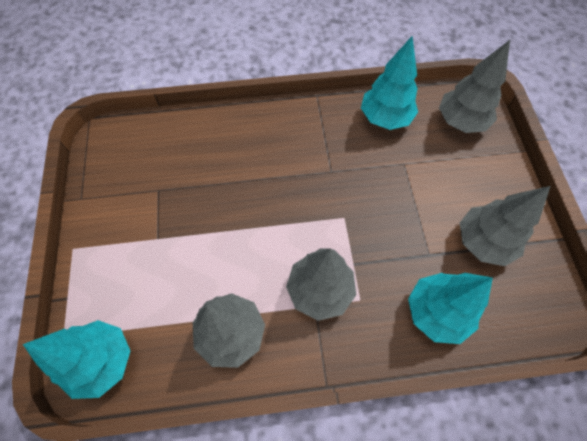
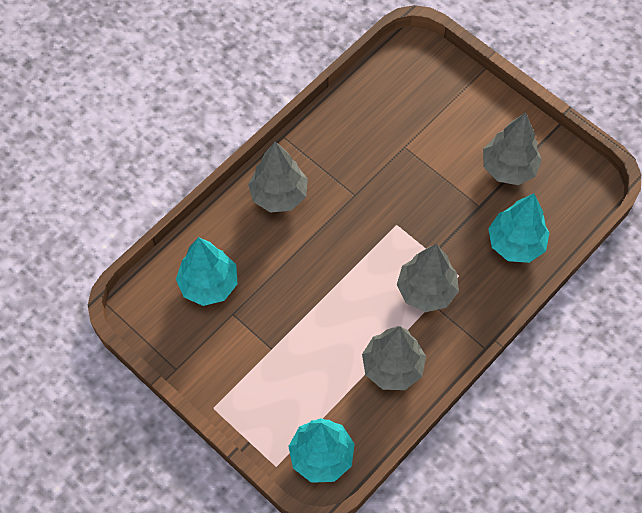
camera: 40 degrees left, 0 degrees up
turquoise tree [361,36,418,130] -> turquoise tree moved to [176,237,238,306]
grey tree [439,40,510,133] -> grey tree moved to [248,141,308,213]

